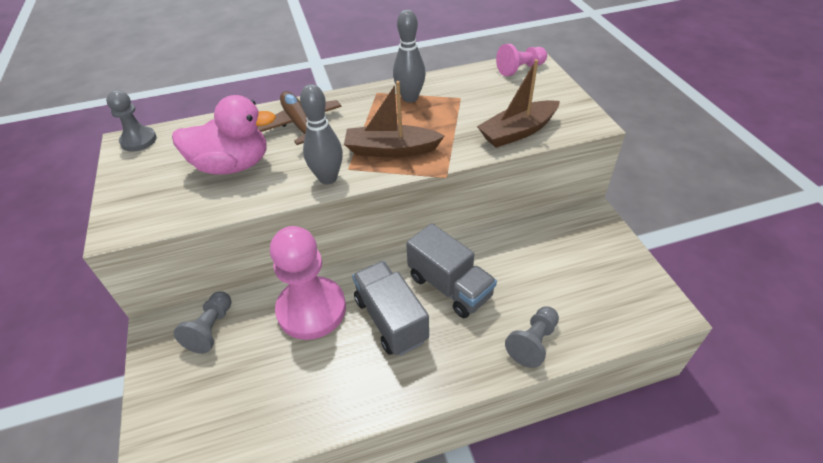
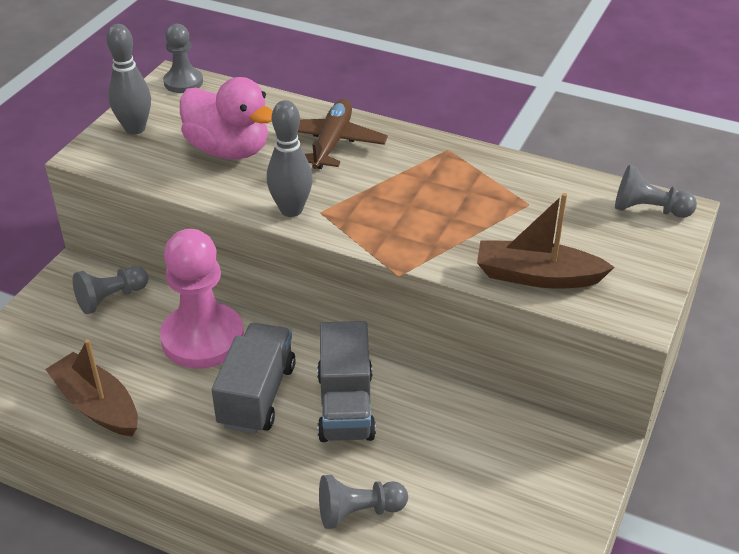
camera: 40 degrees right, 5 degrees down
brown boat [344,81,444,158] -> brown boat moved to [45,339,138,436]
grey bowling pin [393,10,426,103] -> grey bowling pin moved to [106,24,151,134]
pink pawn [496,44,547,76] -> grey pawn [615,165,697,218]

